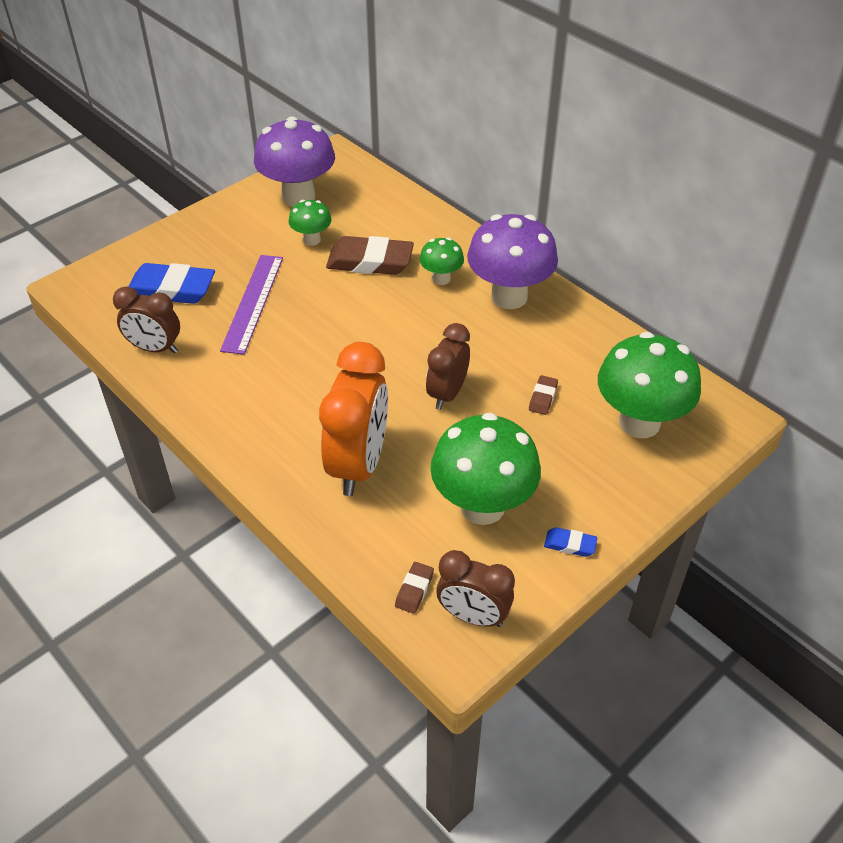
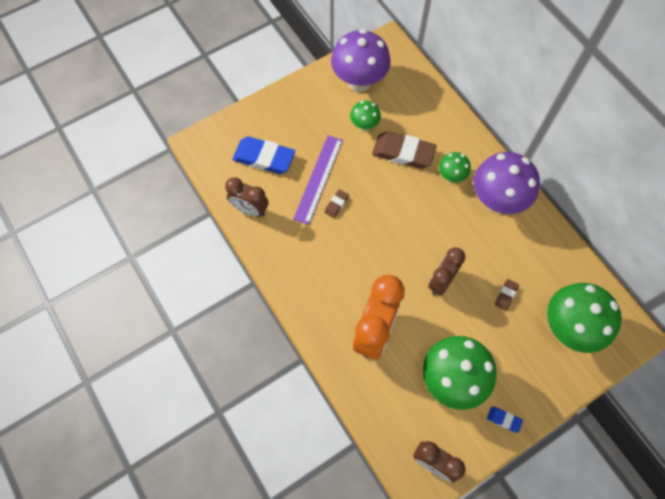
camera: 10 degrees right, 20 degrees up
brown eraser [395,562,434,614] -> brown eraser moved to [324,189,349,218]

